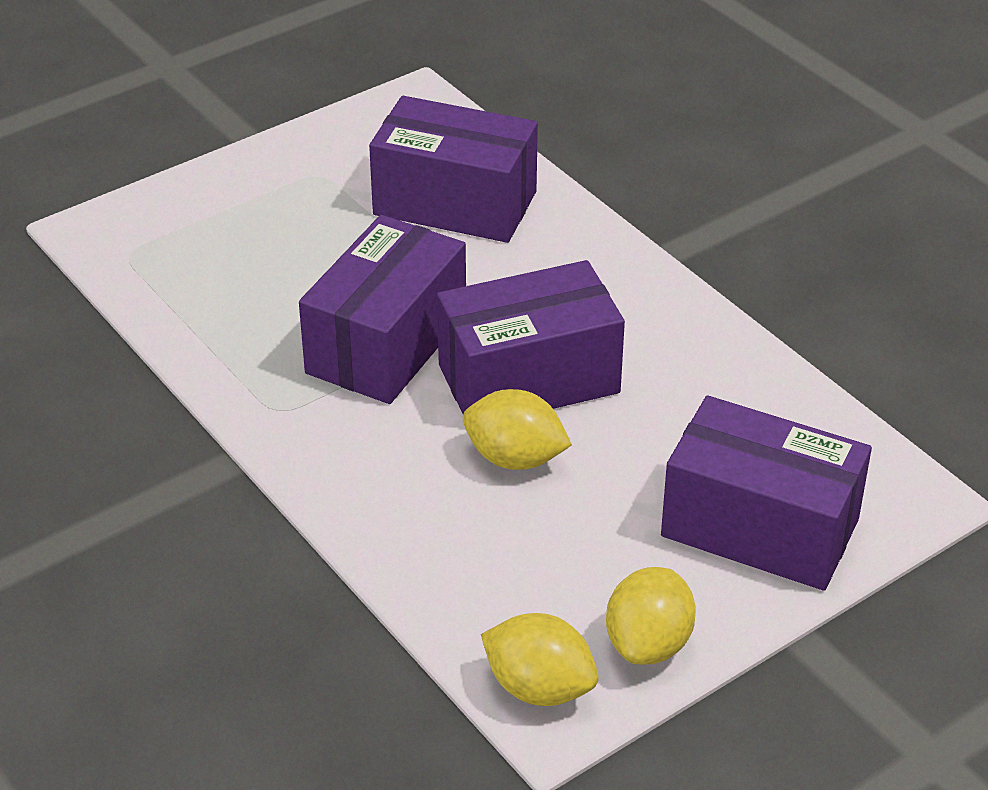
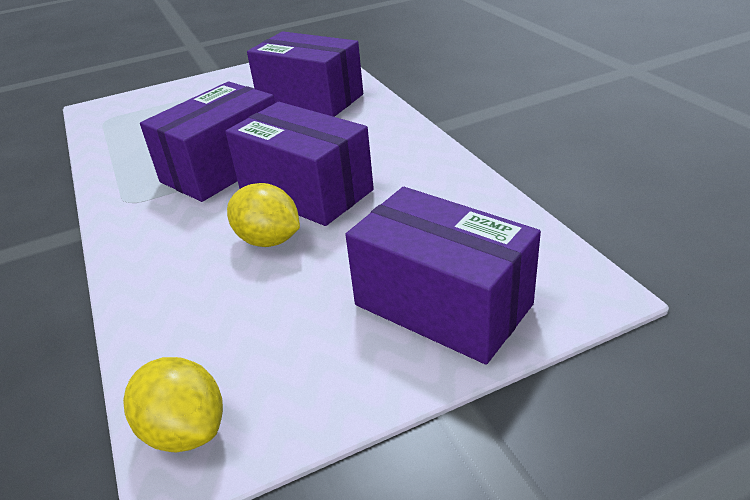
camera: 15 degrees right, 5 degrees down
purple box [437,260,625,414] -> purple box turned 45 degrees clockwise [225,102,374,226]
yellow lemon [606,567,696,665] -> none

